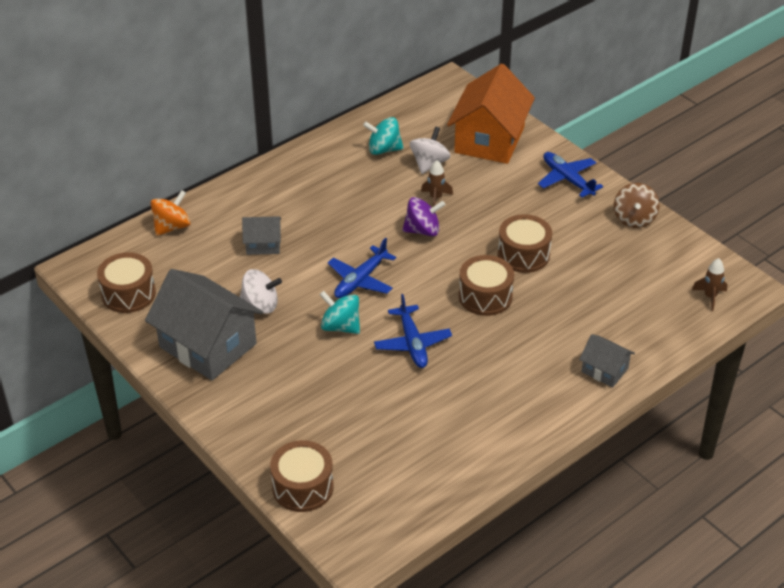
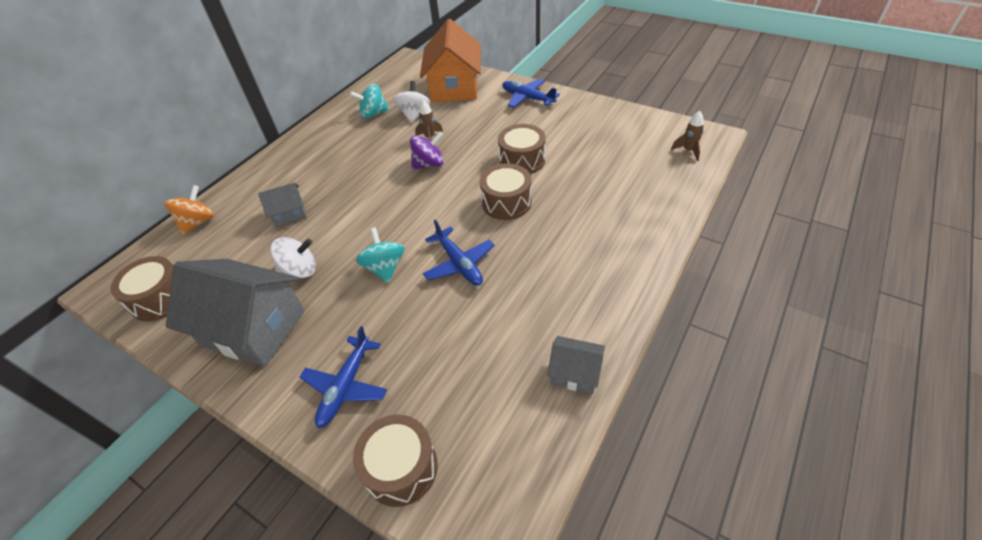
camera: 15 degrees left, 5 degrees up
turquoise spinning top [319,291,360,334] -> turquoise spinning top turned 60 degrees clockwise [356,227,405,283]
blue plane [328,238,396,298] -> blue plane moved to [299,326,387,428]
grey house [579,334,635,387] -> grey house moved to [547,336,605,394]
brown spinning top [614,183,659,228] -> none

